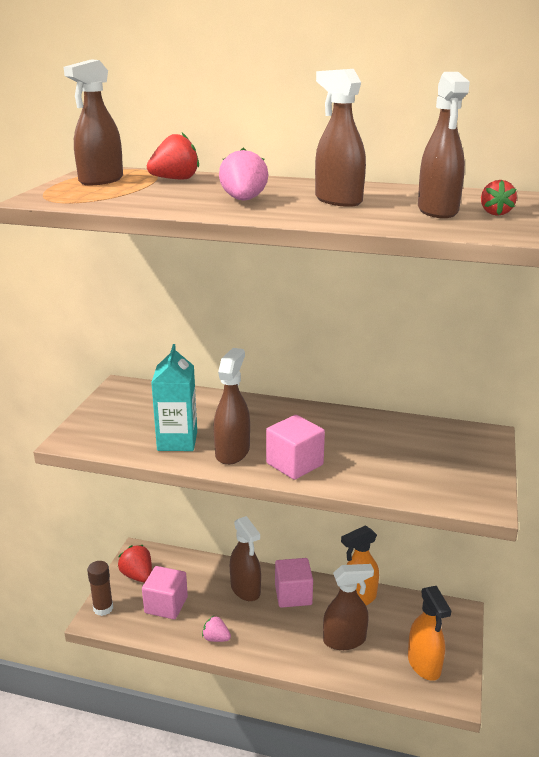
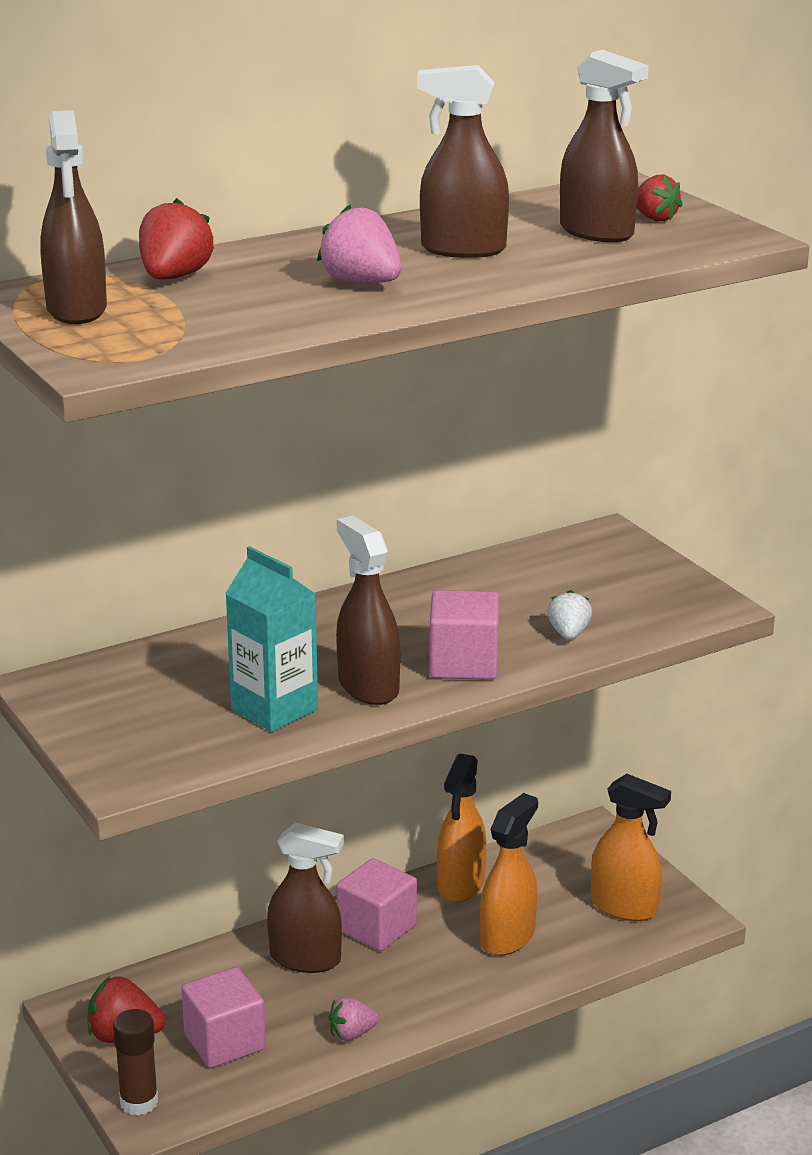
camera: 45 degrees left, 0 degrees up
brown spray bottle [323,564,374,650] -> orange spray bottle [480,793,538,956]
none -> white strawberry [547,590,592,640]

